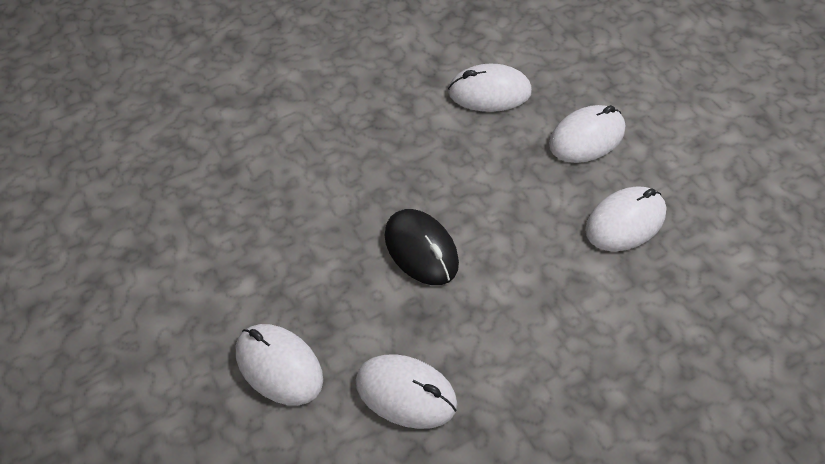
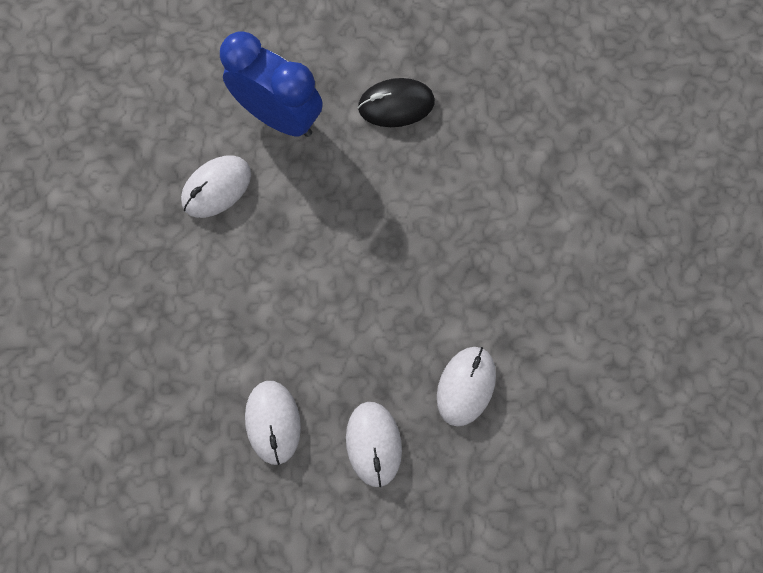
camera: 115 degrees right, 20 degrees up
white mouse [236,324,323,405] -> blue clock [220,31,323,137]
black mouse [385,209,459,285] -> black mouse moved to [358,78,435,127]

